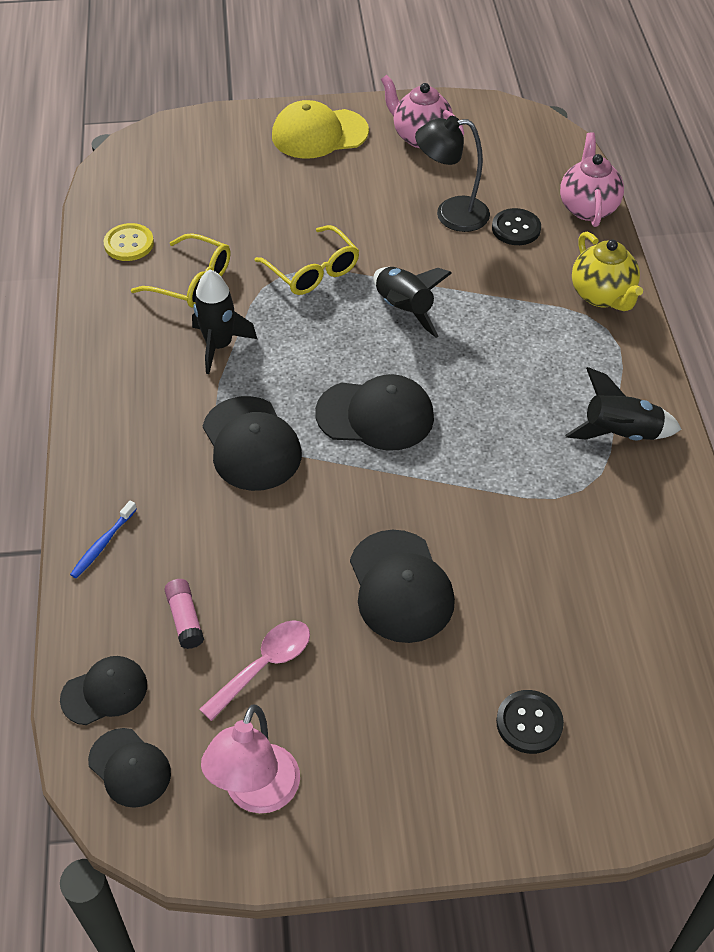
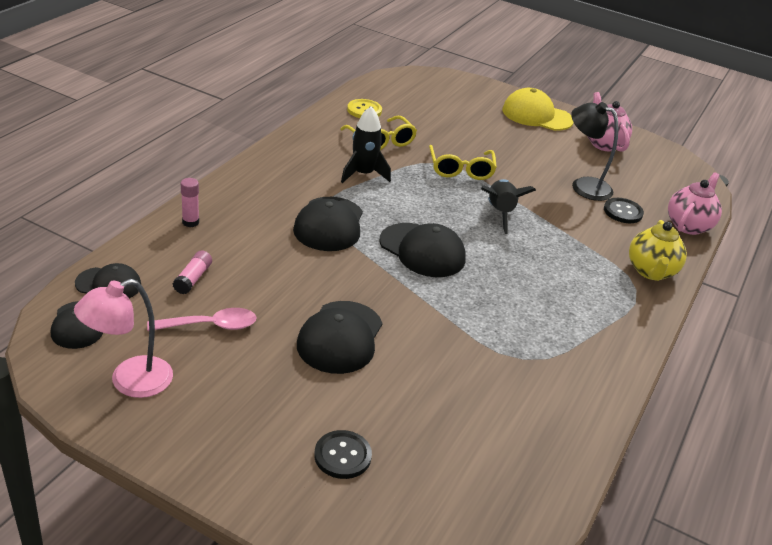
camera: 30 degrees right, 15 degrees down
blue toothbrush [70,501,137,578] -> pink glue stick [181,178,199,227]
black rocket [565,367,681,440] -> none

